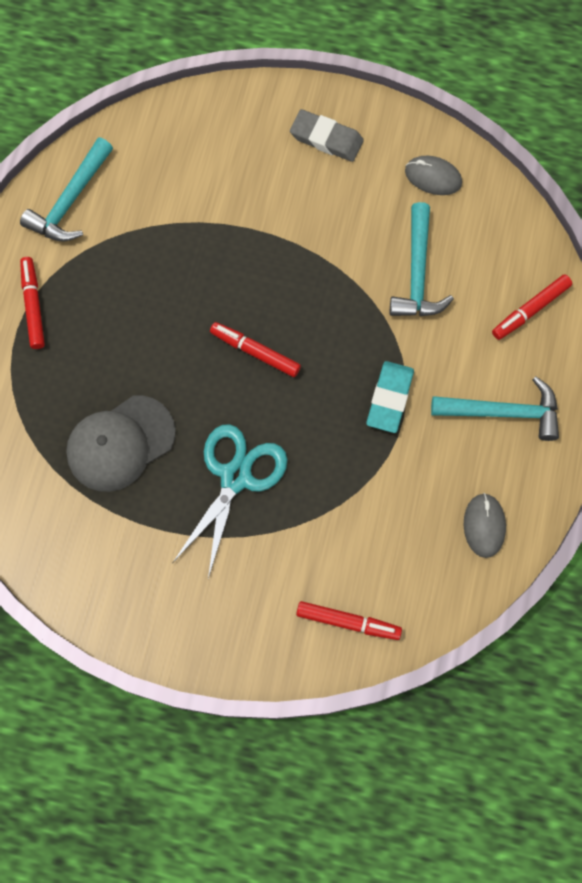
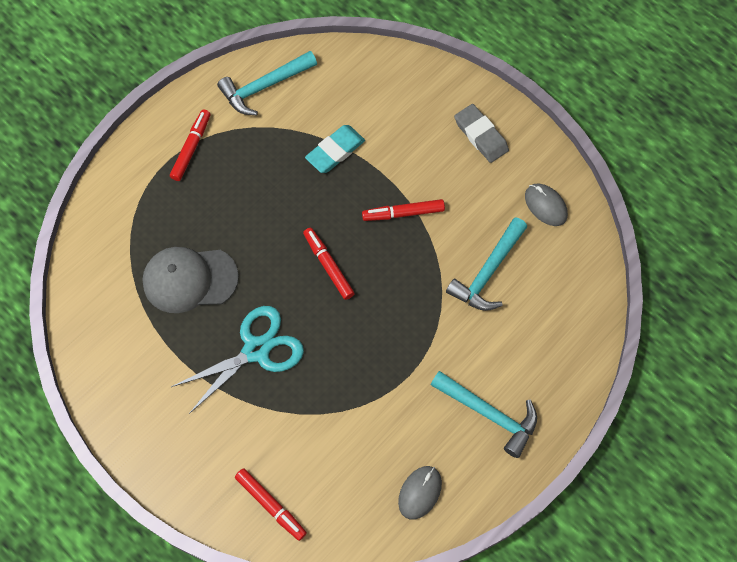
camera: 30 degrees right, 5 degrees down
turquoise eraser [366,361,414,433] -> turquoise eraser moved to [305,125,365,173]
red marker [492,275,572,340] -> red marker moved to [362,199,445,221]

